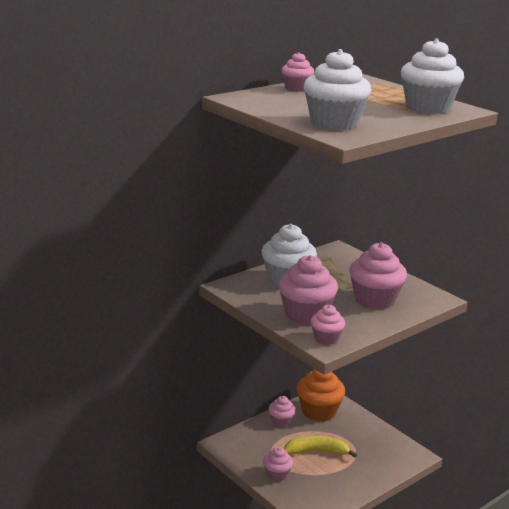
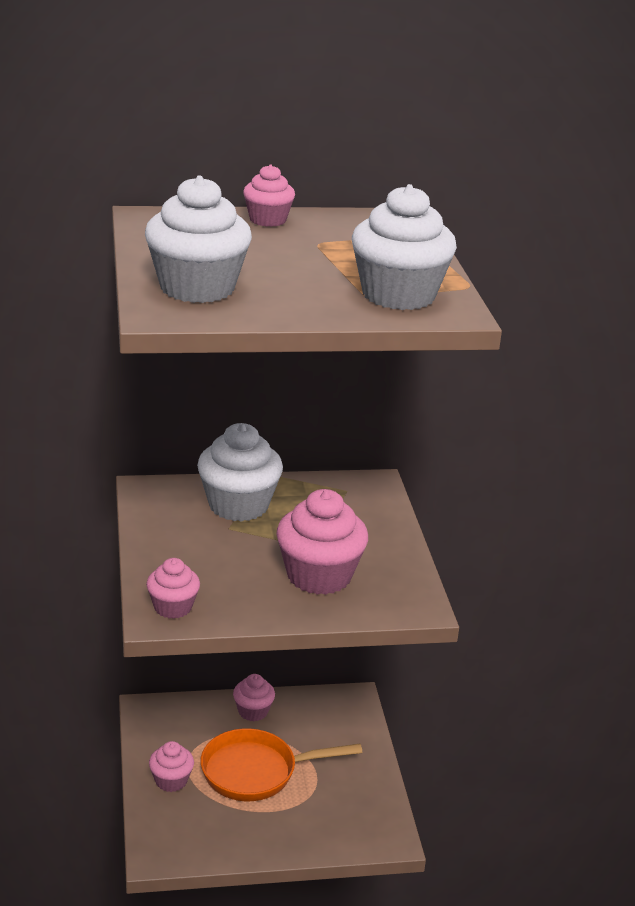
camera: 30 degrees right, 5 degrees up
pink cupcake [278,255,338,325] -> none
yellow banana [284,436,357,458] -> orange pan [201,728,362,801]
orange cupcake [297,369,345,422] -> none

